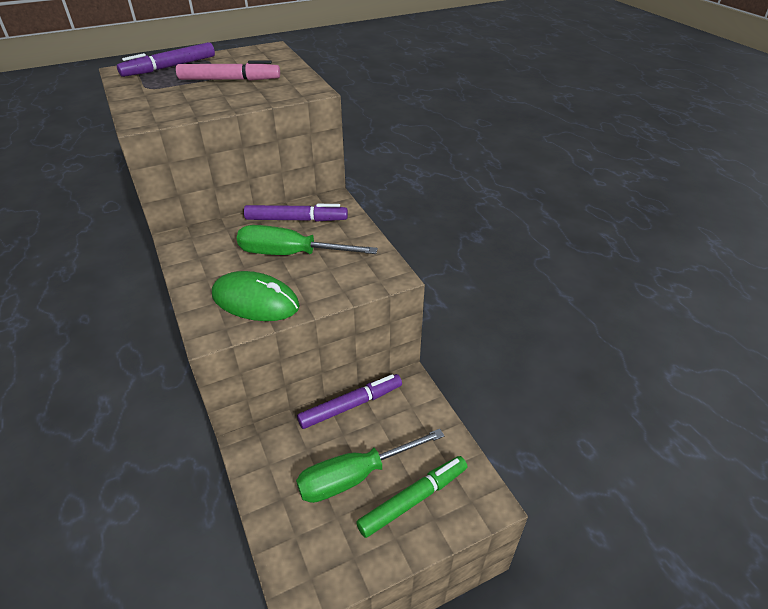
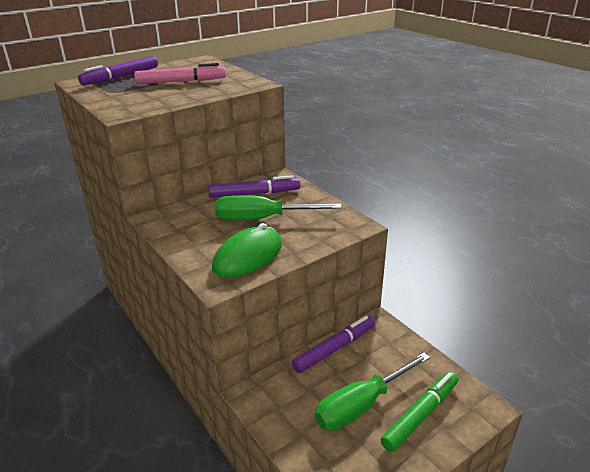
camera: 10 degrees left, 10 degrees down
green mouse [212,271,300,321] -> green mouse turned 60 degrees counterclockwise [212,223,282,278]

